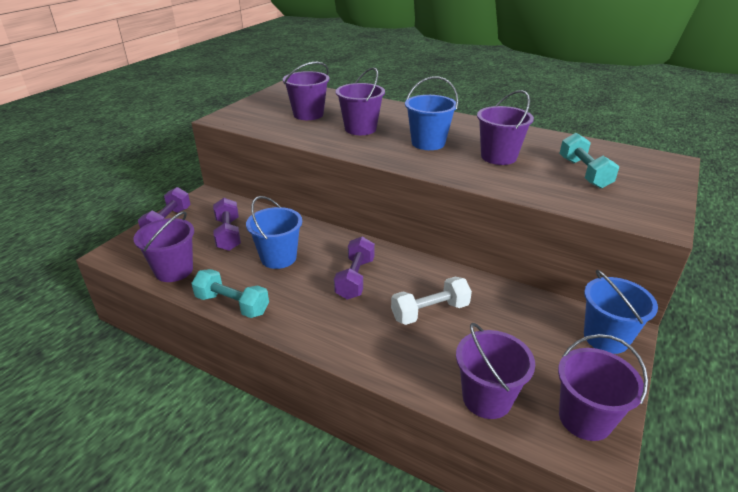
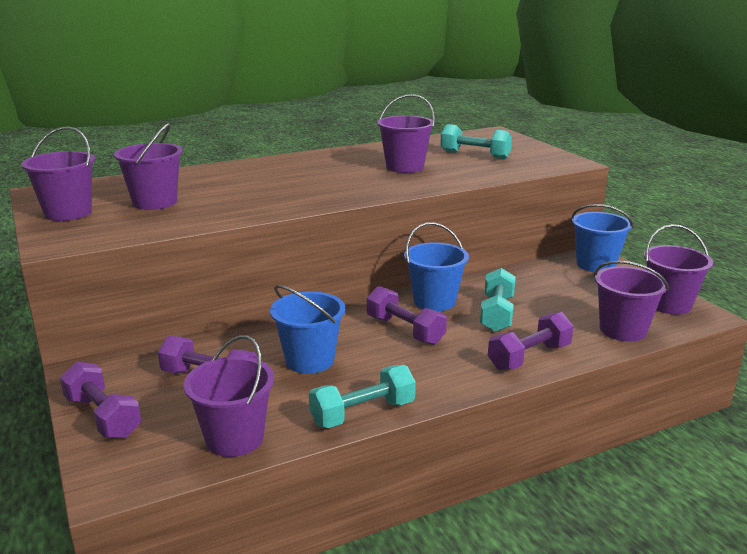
camera: 55 degrees left, 10 degrees down
purple bucket [336,67,385,135] -> purple bucket moved to [21,126,95,221]
white dumbbell [391,277,472,325] -> turquoise dumbbell [480,268,516,332]
blue bucket [405,76,458,150] -> blue bucket moved to [404,222,469,311]
none -> purple dumbbell [488,312,574,370]

